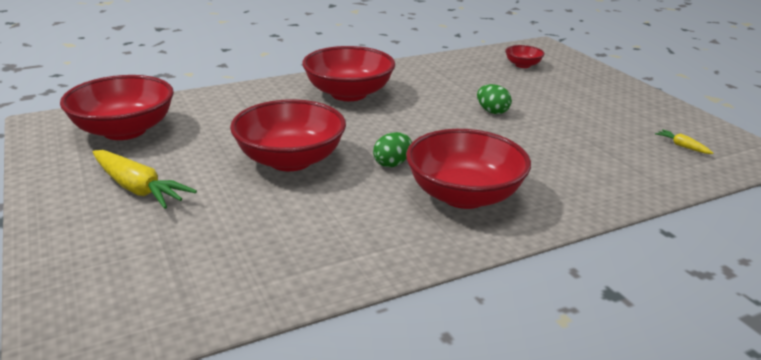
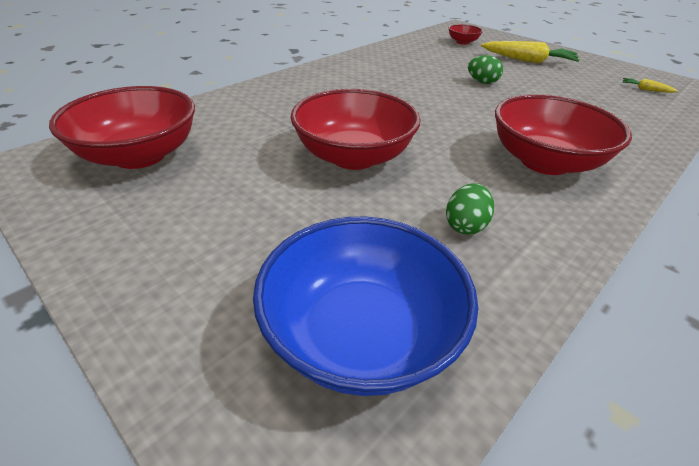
camera: 20 degrees left, 10 degrees up
yellow carrot [93,150,197,209] -> yellow carrot moved to [481,41,580,64]
red bowl [302,46,395,101] -> none
green egg [373,132,412,167] -> green egg moved to [446,183,494,235]
none -> blue bowl [253,217,478,396]

